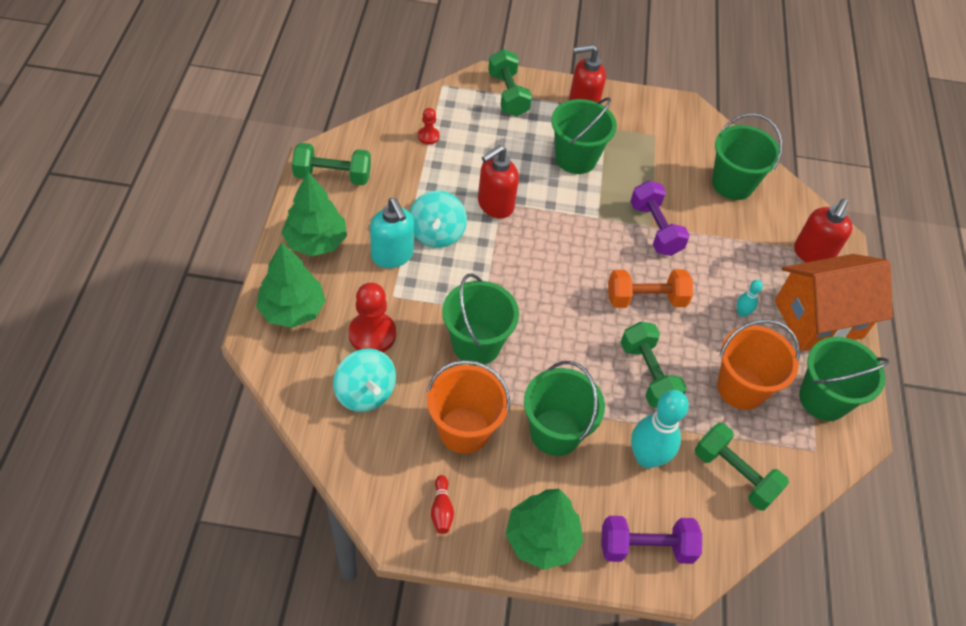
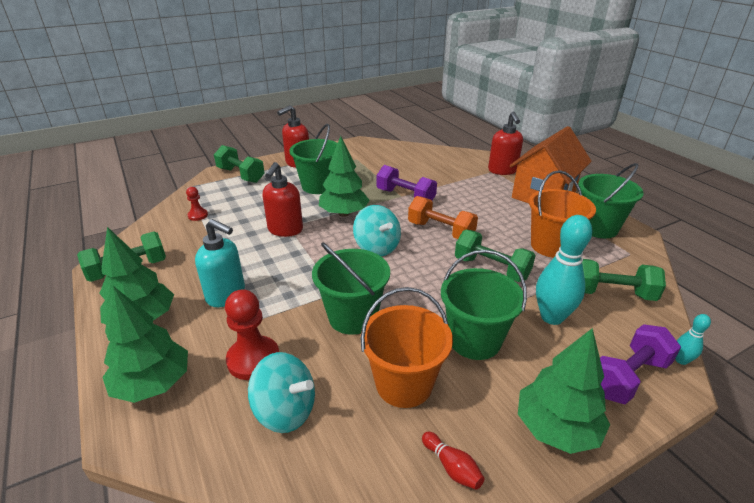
camera: 30 degrees left, 20 degrees down
turquoise spinning top [410,191,467,248] -> turquoise spinning top moved to [353,205,401,256]
orange dumbbell [608,269,693,308] -> orange dumbbell turned 75 degrees clockwise [408,196,478,239]
green bucket [712,113,782,200] -> none
turquoise bowling pin [737,280,763,317] -> turquoise bowling pin moved to [675,314,711,365]
none -> green tree [318,136,370,217]

